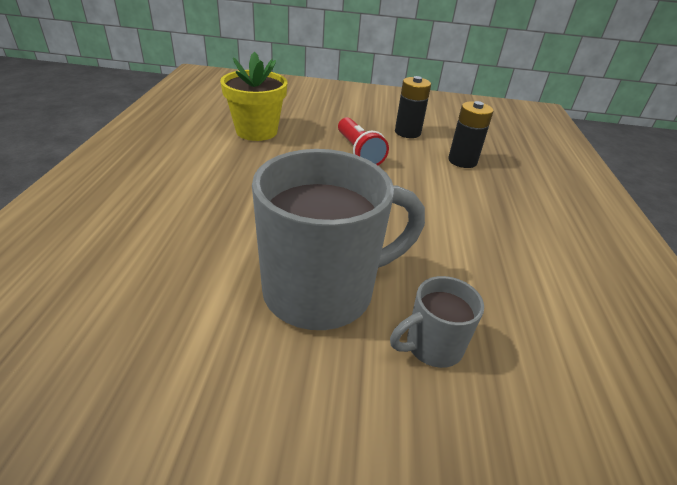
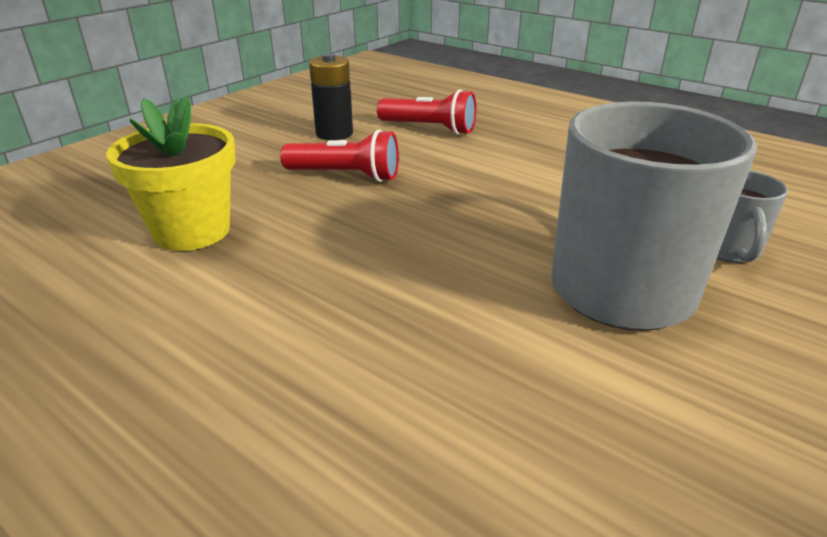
camera: 55 degrees left, 5 degrees down
black battery [448,101,494,168] -> red flashlight [377,89,477,135]

